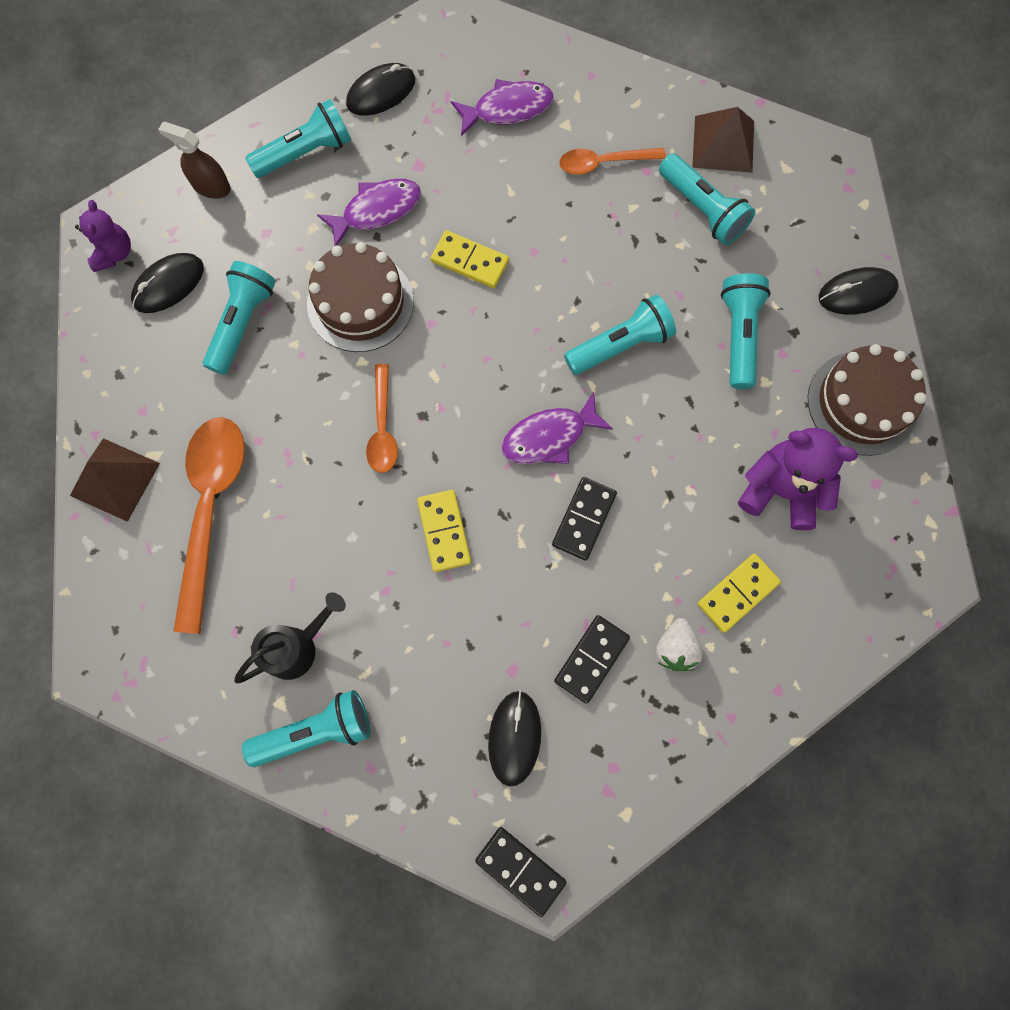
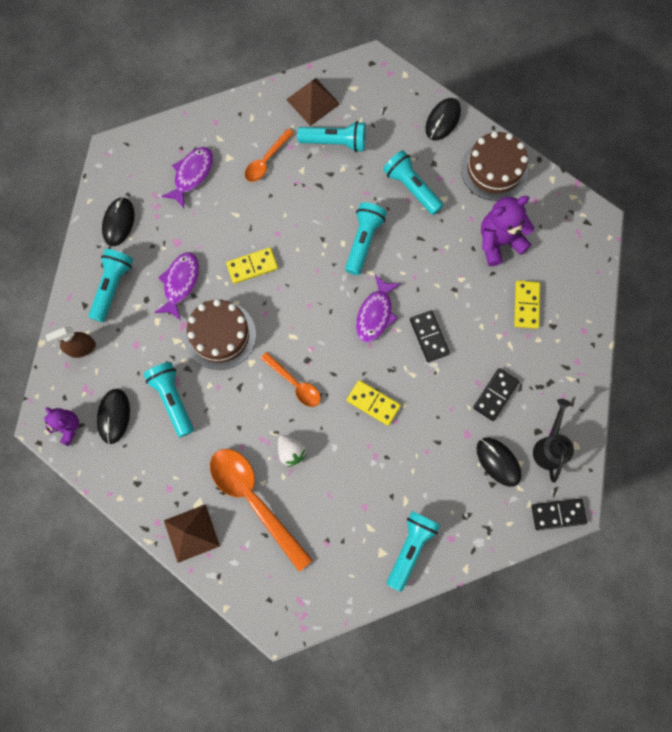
camera: 45 degrees left, 0 degrees up
black watering can [234,592,346,684] -> black watering can moved to [533,399,574,483]
black domino [554,615,630,704] -> black domino turned 45 degrees clockwise [473,368,519,421]
white strawberry [656,618,703,671] -> white strawberry moved to [278,435,307,467]

